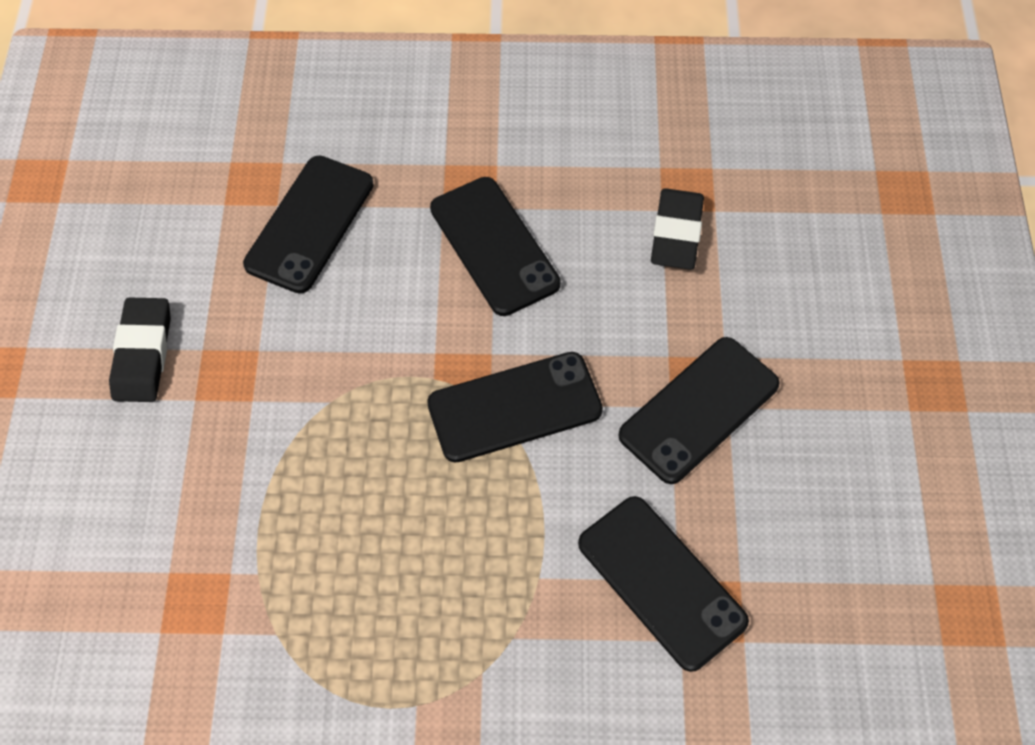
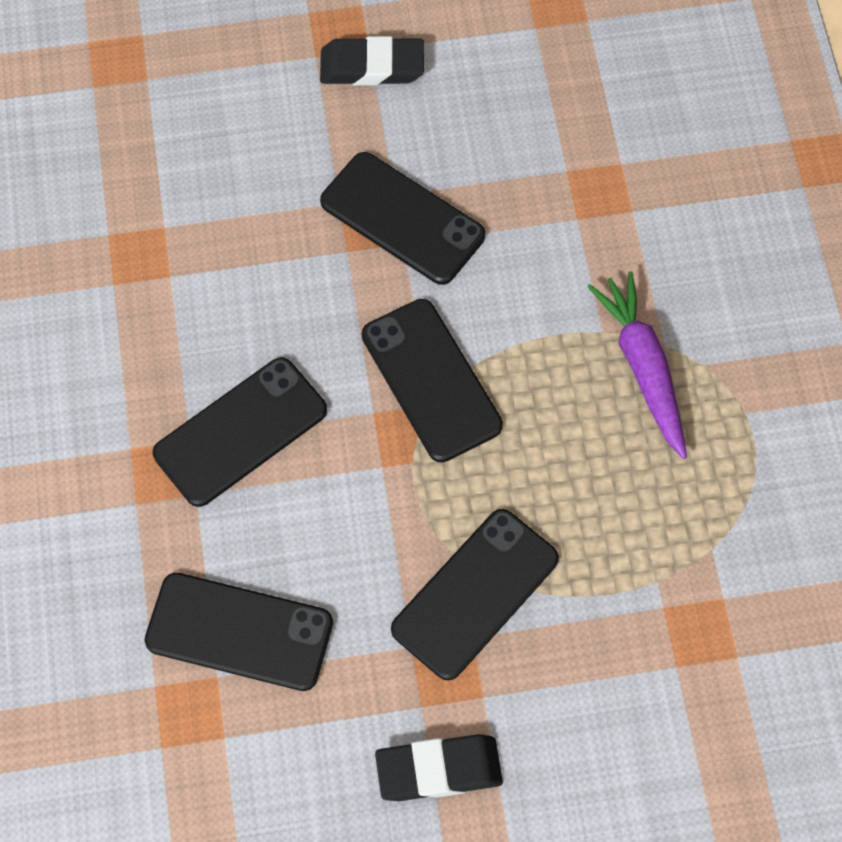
camera: 100 degrees left, 5 degrees up
black phone [578,496,749,672] -> black phone moved to [391,509,559,680]
black eraser [651,188,704,270] -> black eraser moved to [320,36,424,85]
none -> purple carrot [587,272,687,459]

